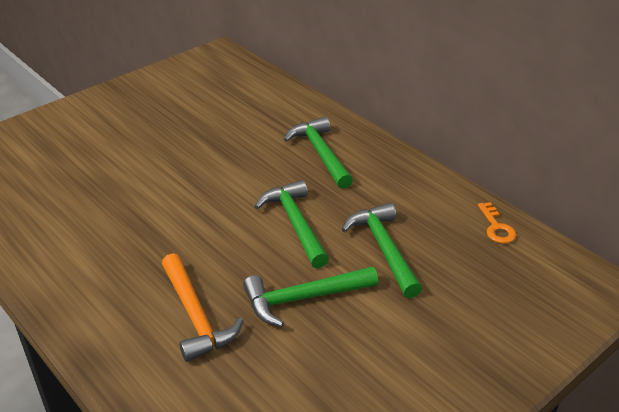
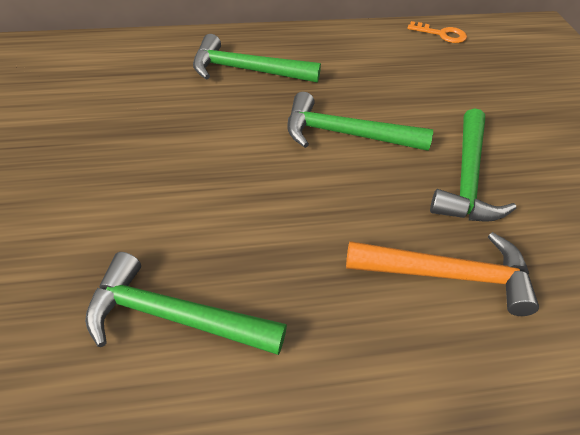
camera: 60 degrees left, 10 degrees up
green hammer [341,203,422,298] -> green hammer moved to [85,252,287,355]

